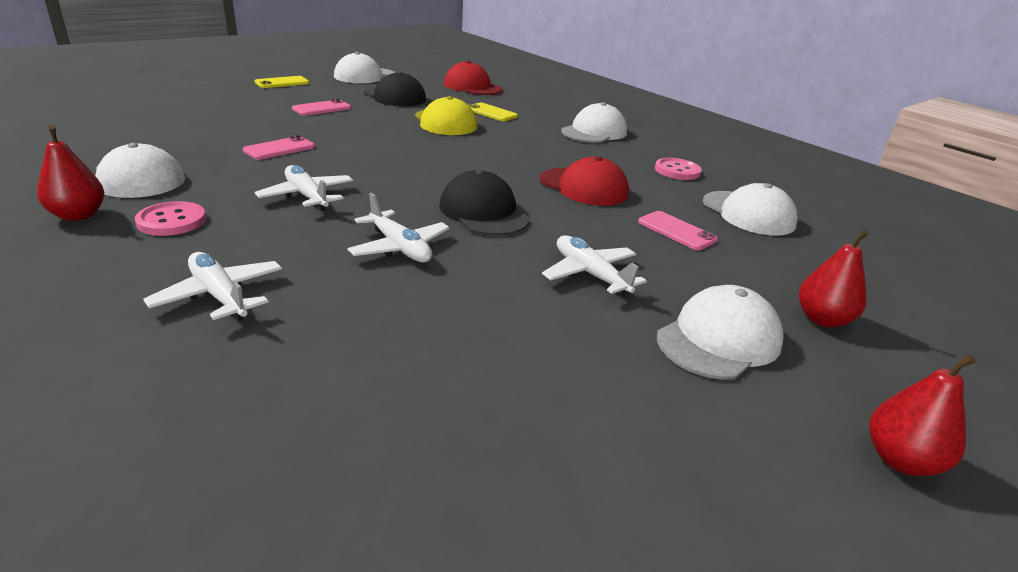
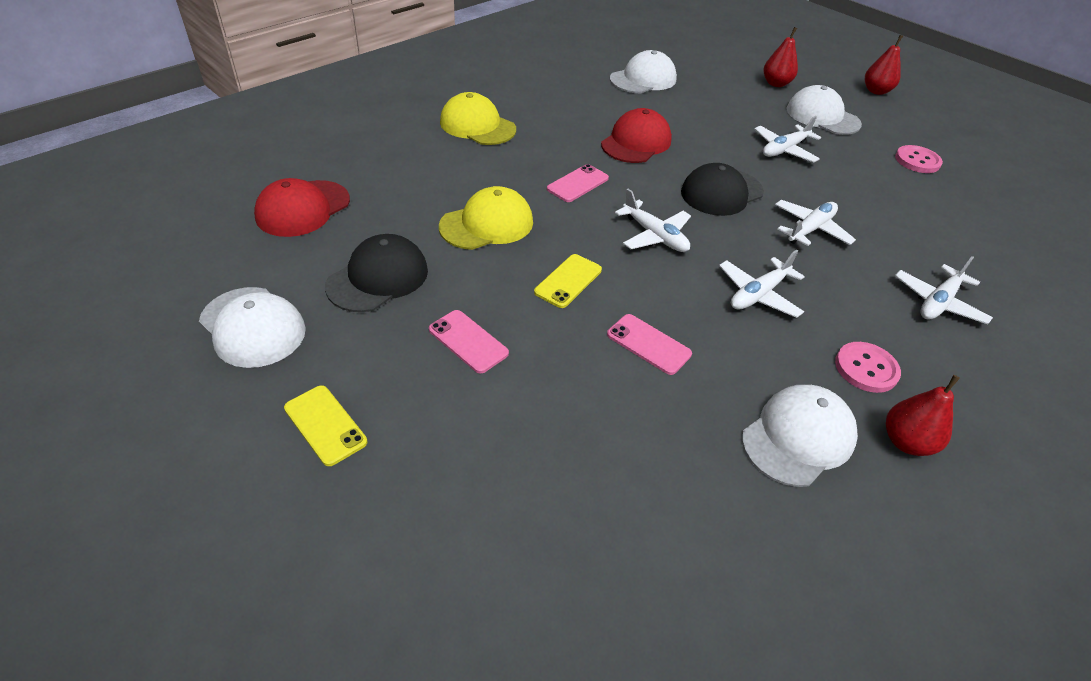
camera: 95 degrees left, 15 degrees up
yellow phone [469,103,518,121] -> yellow phone moved to [534,254,602,308]
white cap [561,102,627,143] -> yellow cap [440,92,516,145]
pink phone [638,211,718,250] -> pink phone moved to [547,164,609,202]
pink button [655,158,702,180] -> pink button moved to [895,145,943,173]
none -> white plane [615,189,691,252]

